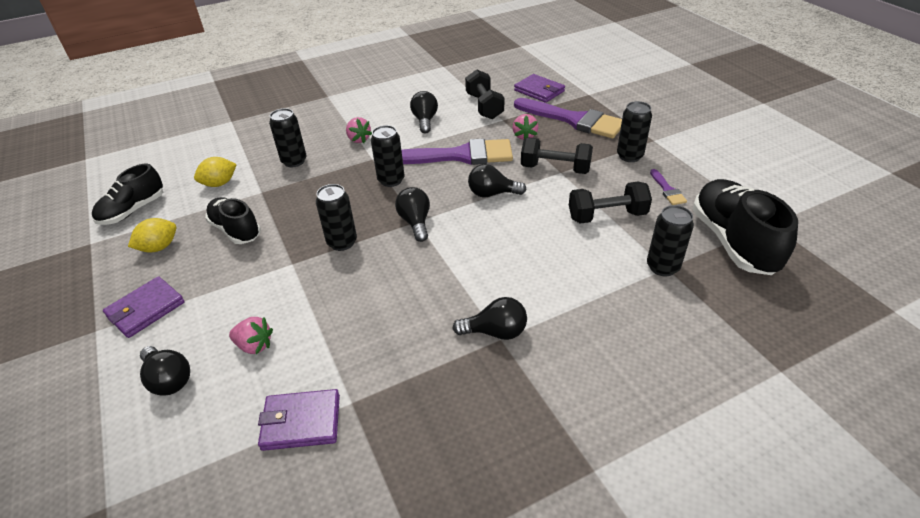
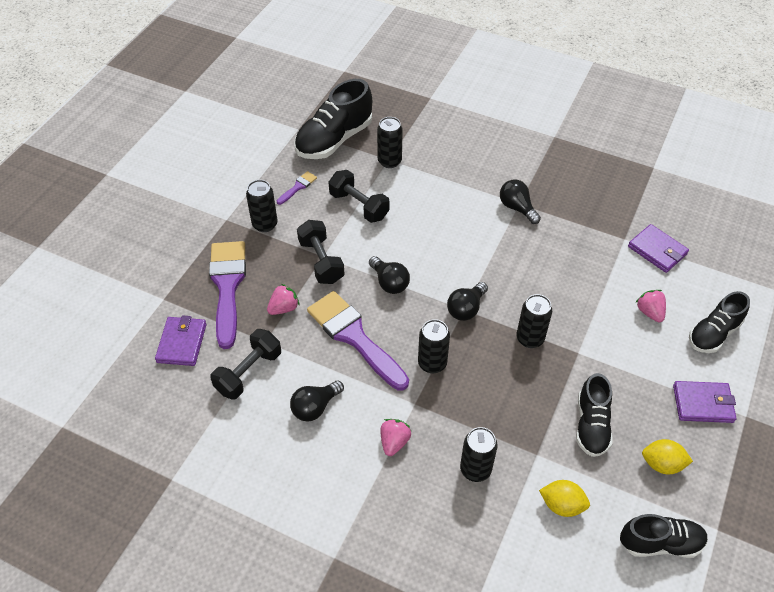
camera: 130 degrees left, 10 degrees up
black light bulb [140,346,190,396] -> black shoe [689,291,750,353]

